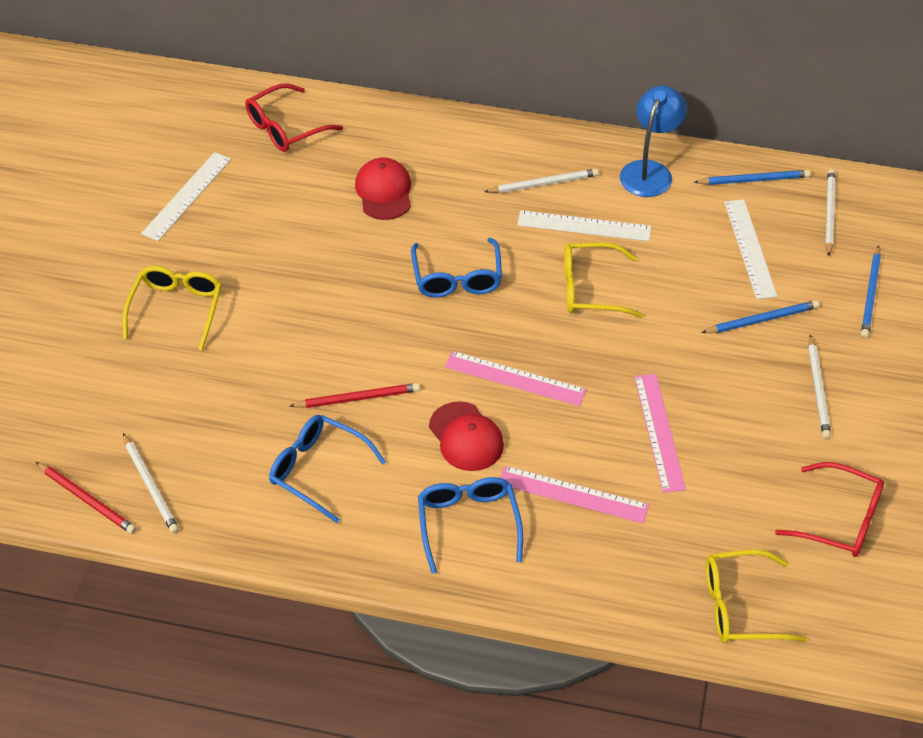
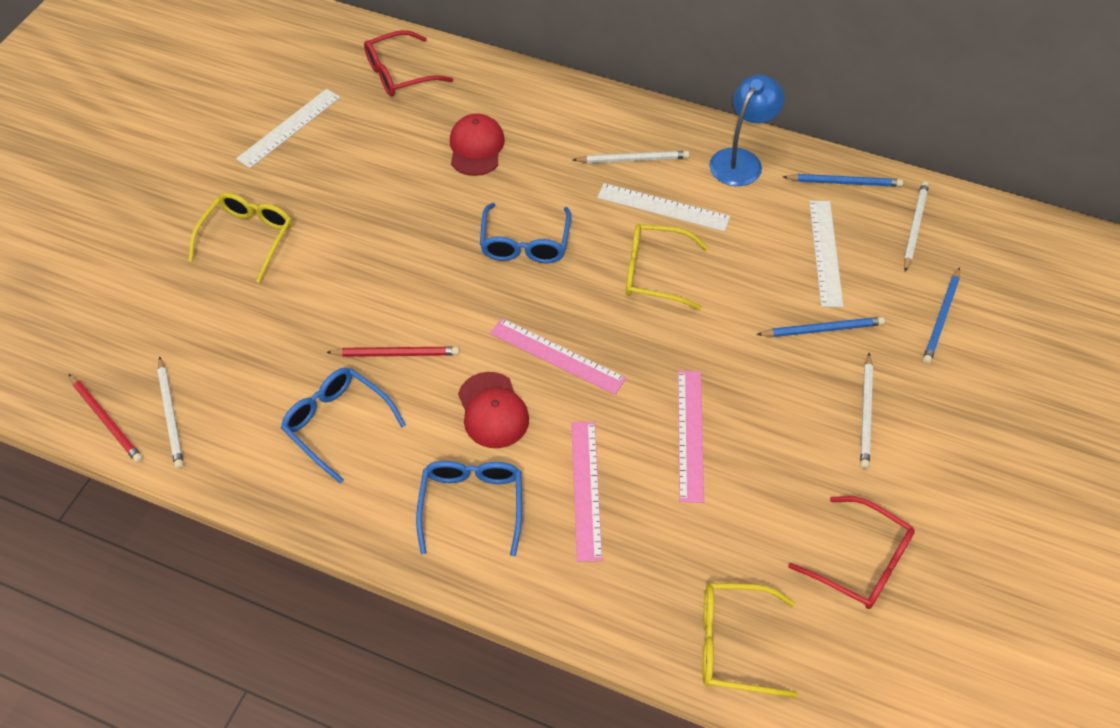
camera: 10 degrees right, 5 degrees up
pink ruler [500,466,649,523] -> pink ruler turned 60 degrees clockwise [571,422,602,562]

